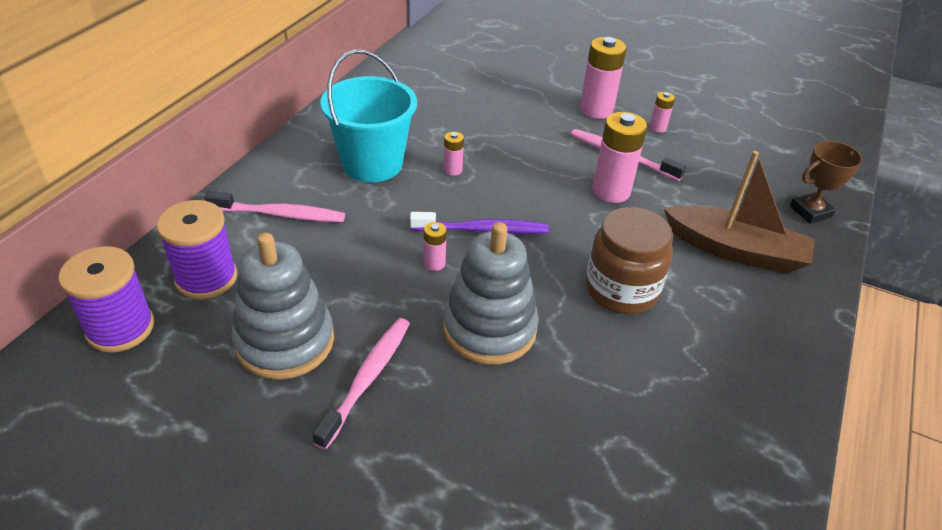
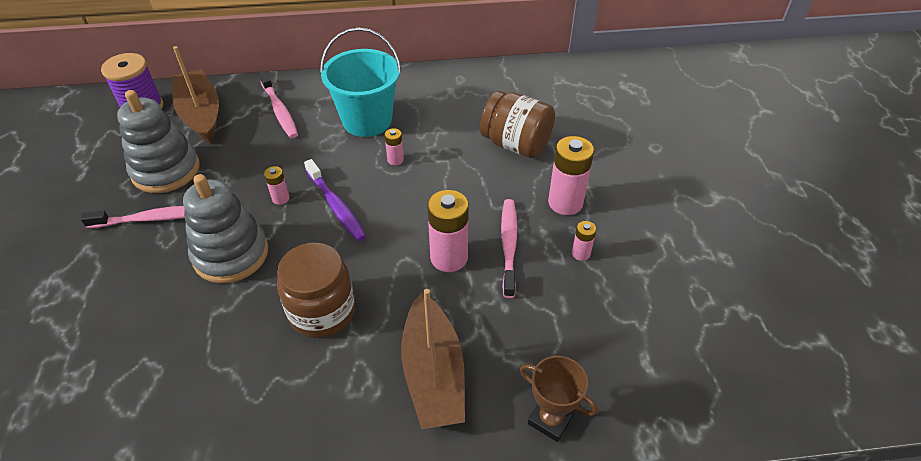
camera: 60 degrees right, 5 degrees up
purple spool [156,200,237,299] -> brown boat [173,46,219,143]
none -> brown jar [480,91,555,158]

